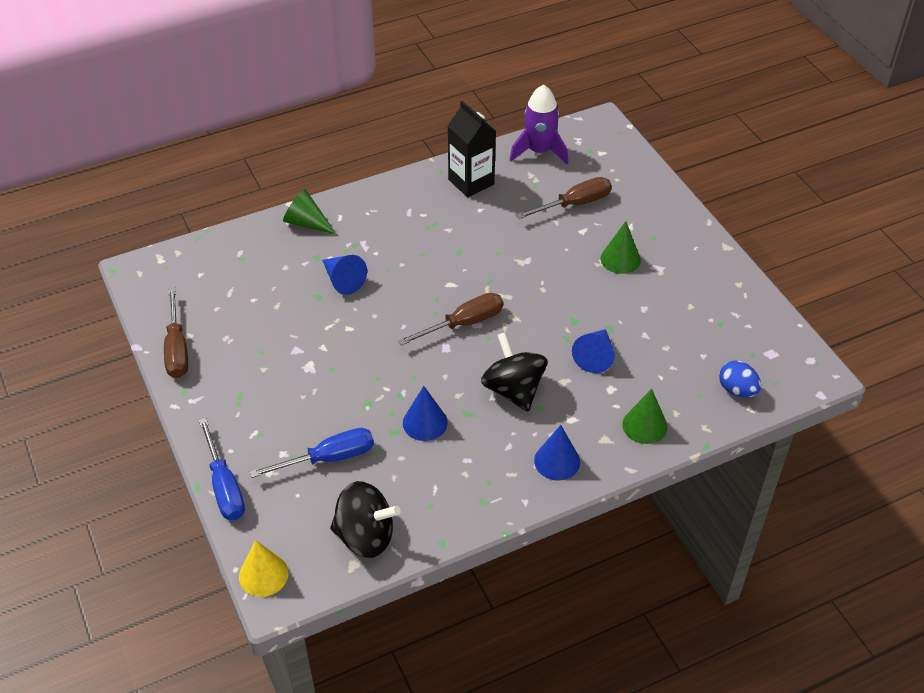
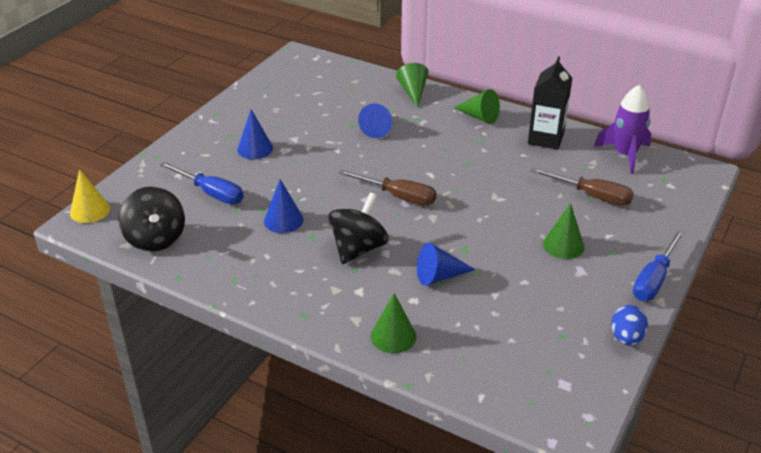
camera: 55 degrees right, 10 degrees down
brown screwdriver [164,288,188,378] -> none
blue screwdriver [199,418,245,520] -> blue screwdriver moved to [633,230,684,301]
blue cone [534,425,580,480] -> blue cone moved to [237,109,273,159]
blue egg [719,361,761,397] -> blue egg moved to [611,305,648,346]
none -> green cone [453,89,500,124]

